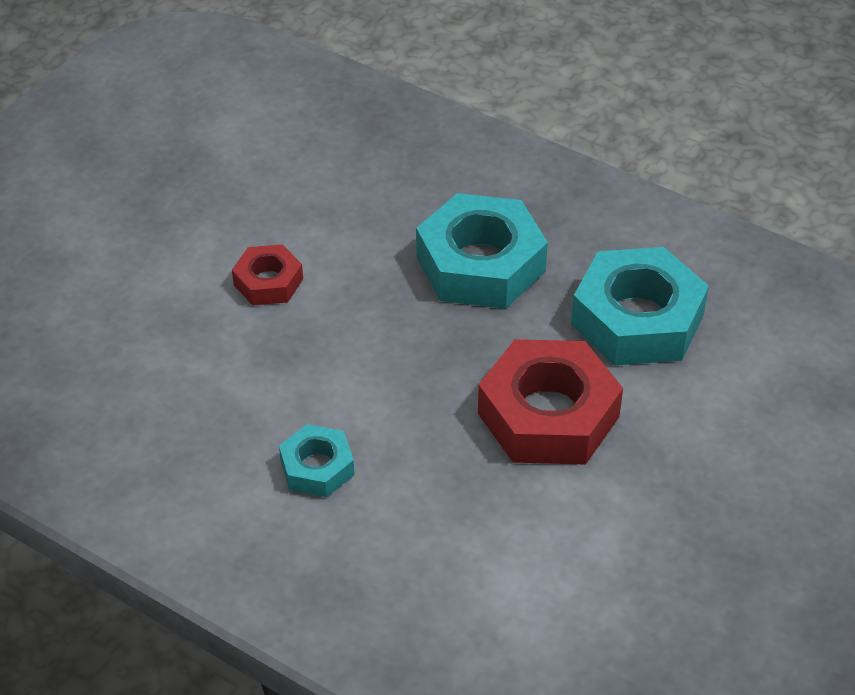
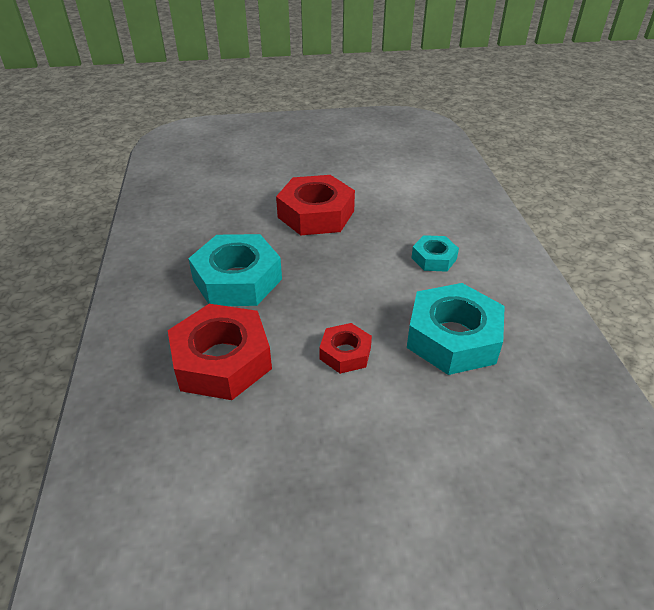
camera: 130 degrees left, 5 degrees down
turquoise nut [571,247,709,365] -> turquoise nut moved to [407,283,505,375]
none -> red nut [168,304,272,400]

